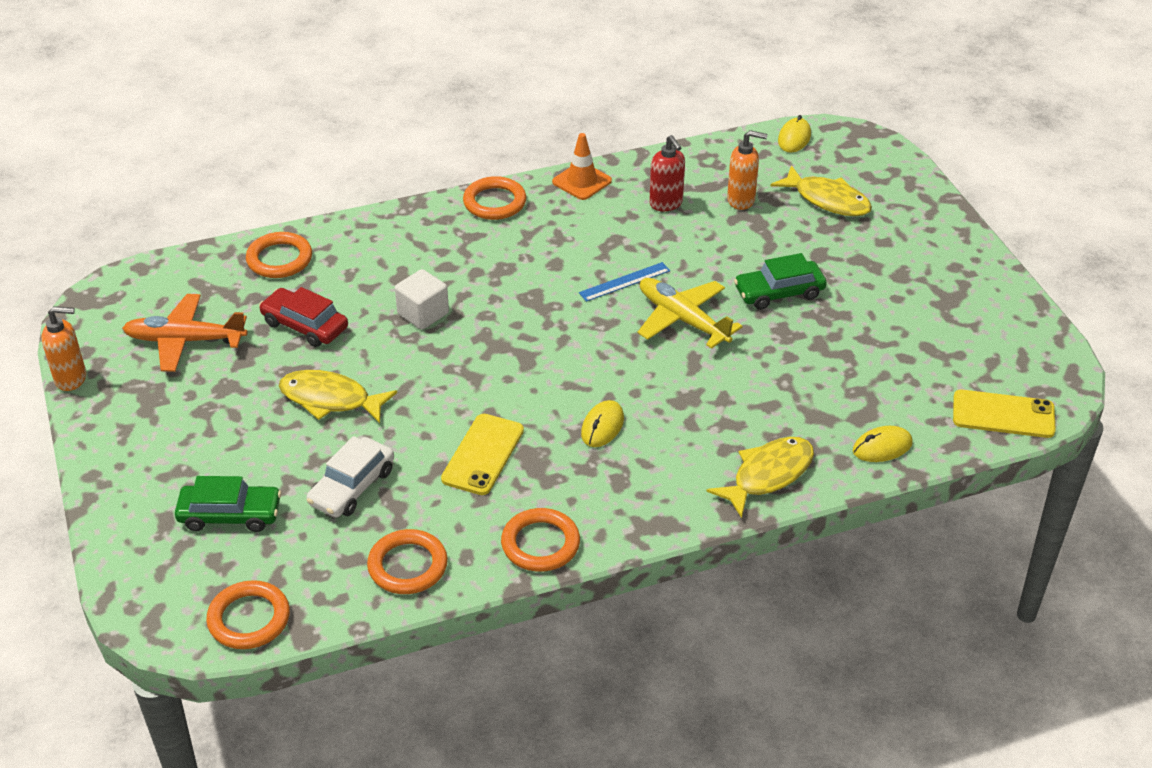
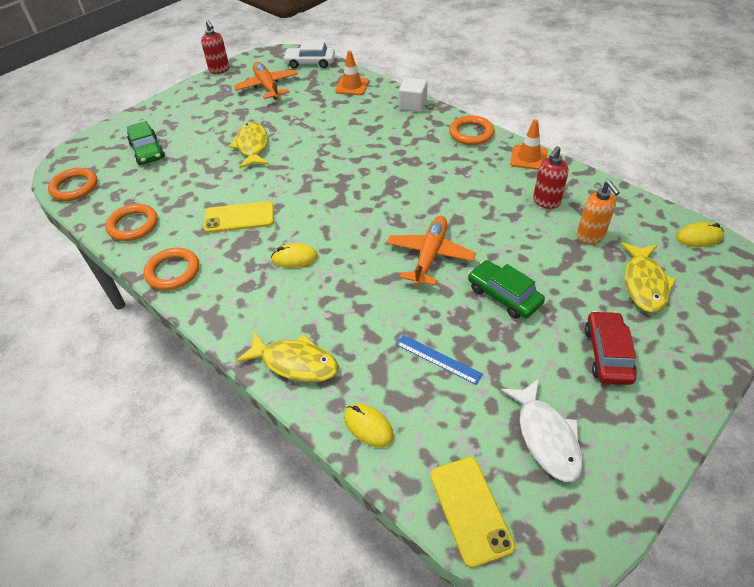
camera: 65 degrees right, 5 degrees up
orange soap dispenser [41,306,86,391] -> red soap dispenser [201,20,229,74]
orange ring [246,232,312,278] -> orange traffic cone [335,51,369,95]
red car [259,287,348,347] -> red car moved to [585,311,637,385]
white car [306,436,394,518] -> white car moved to [283,41,335,68]
white cube [395,269,449,330] -> white cube moved to [399,77,427,112]
blue ruler [579,262,670,302] -> blue ruler moved to [396,335,483,385]
yellow plane [638,278,743,349] -> orange plane [387,216,476,286]
none -> white fish [501,379,583,482]

